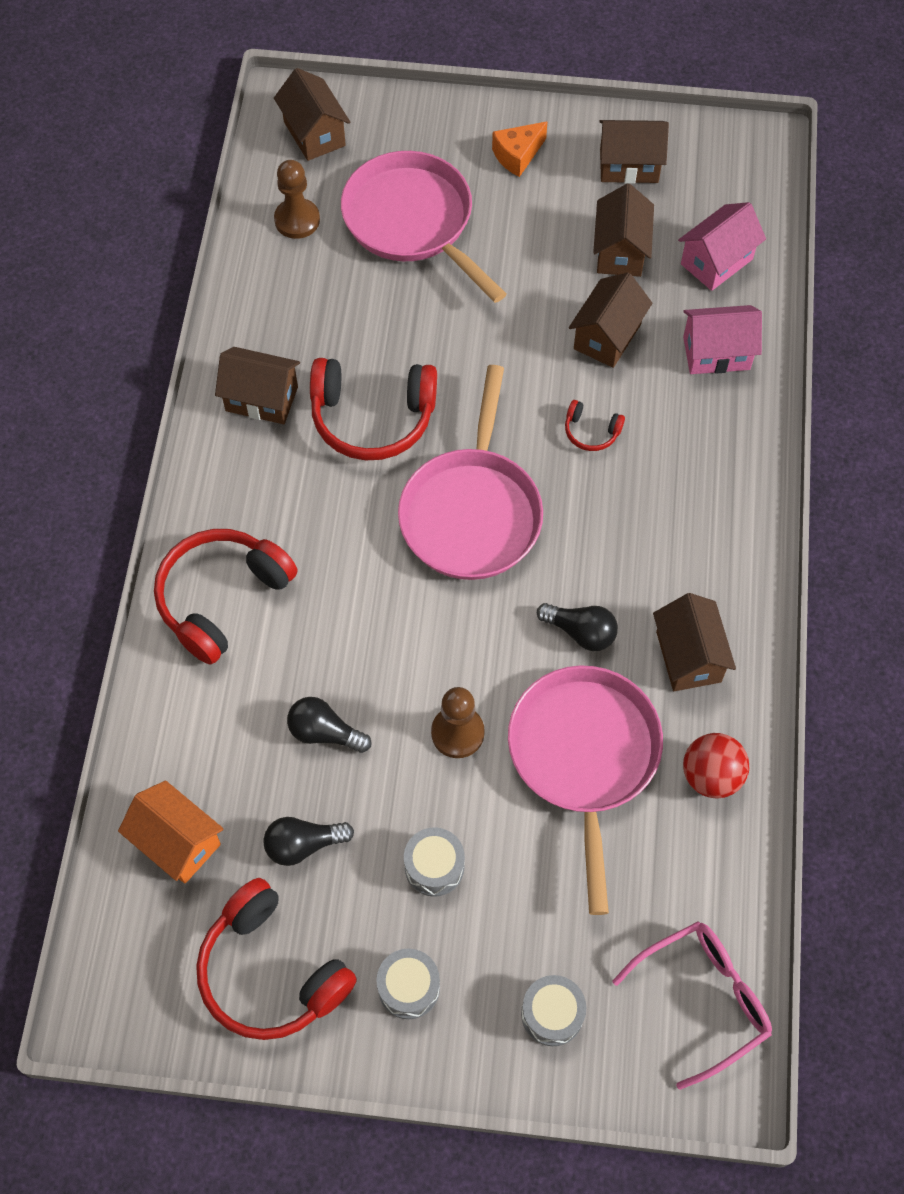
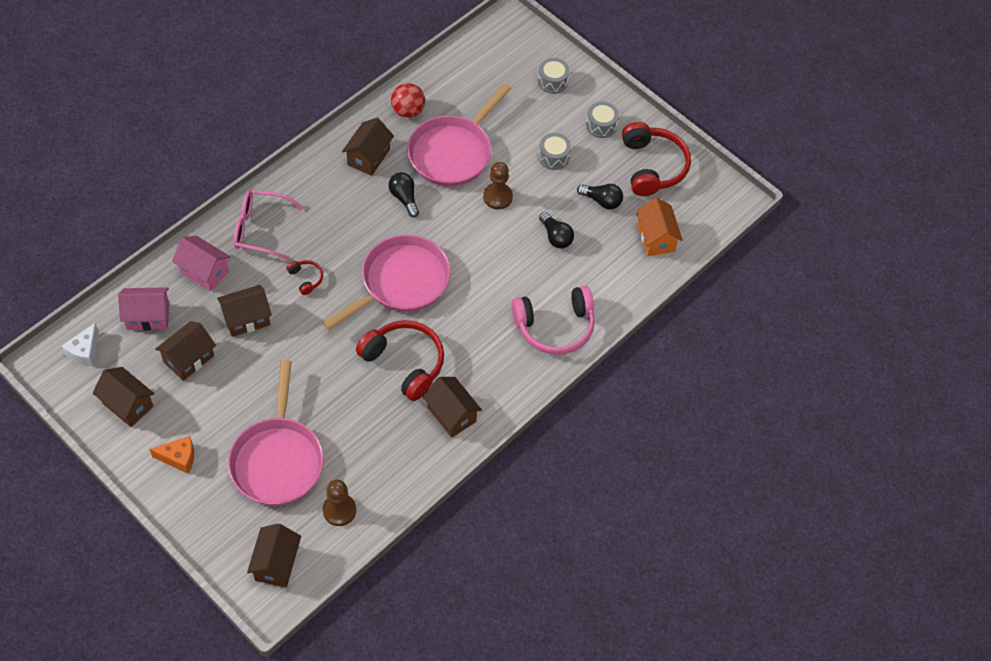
camera: 145 degrees left, 5 degrees down
red headphones [154,529,298,665] -> pink headphones [512,286,595,355]
pink glasses [612,921,772,1090] -> pink glasses moved to [234,190,303,260]
none -> white cheese [62,323,99,366]

